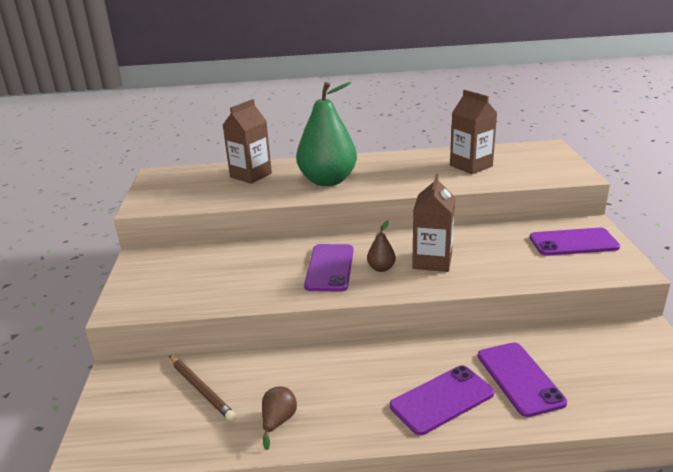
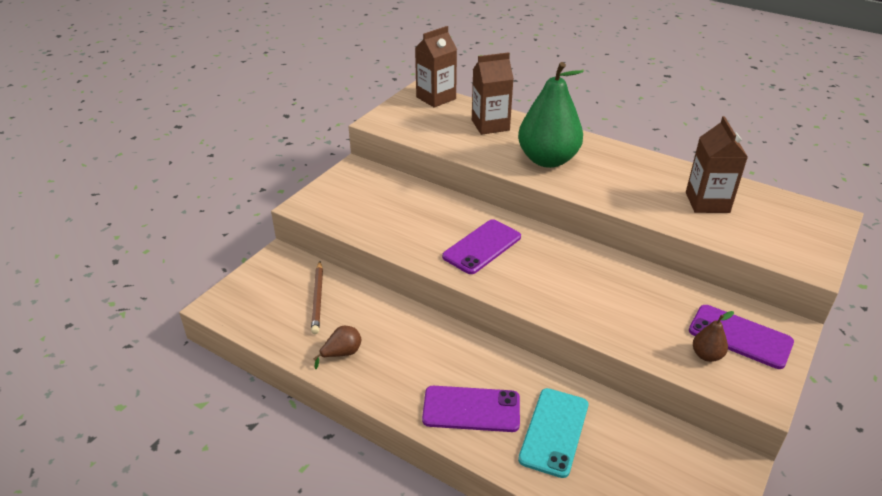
camera: 35 degrees right, 10 degrees up
brown pear [367,221,396,272] -> brown pear moved to [693,311,734,362]
brown carton [412,174,455,272] -> brown carton moved to [415,26,457,108]
purple phone [478,342,567,417] -> turquoise phone [518,388,588,478]

